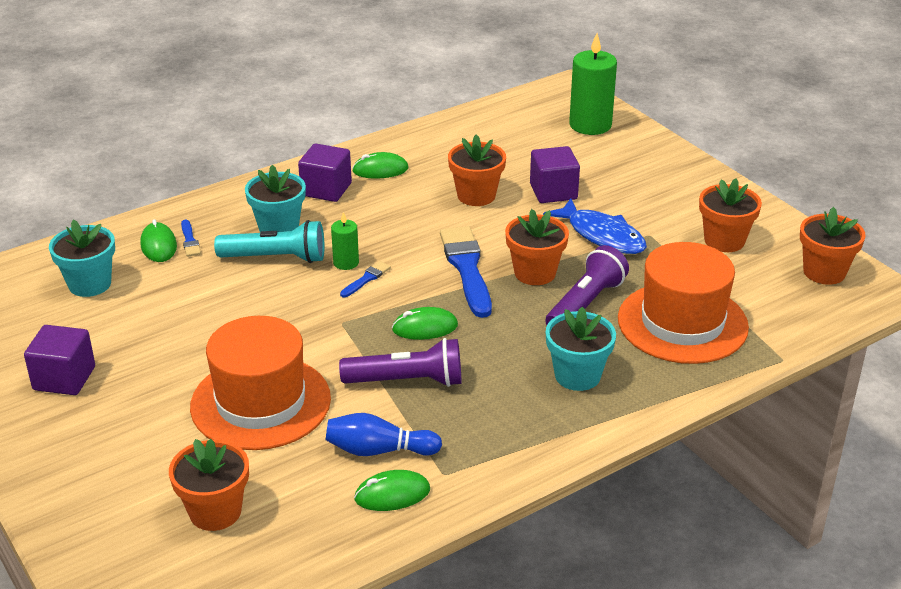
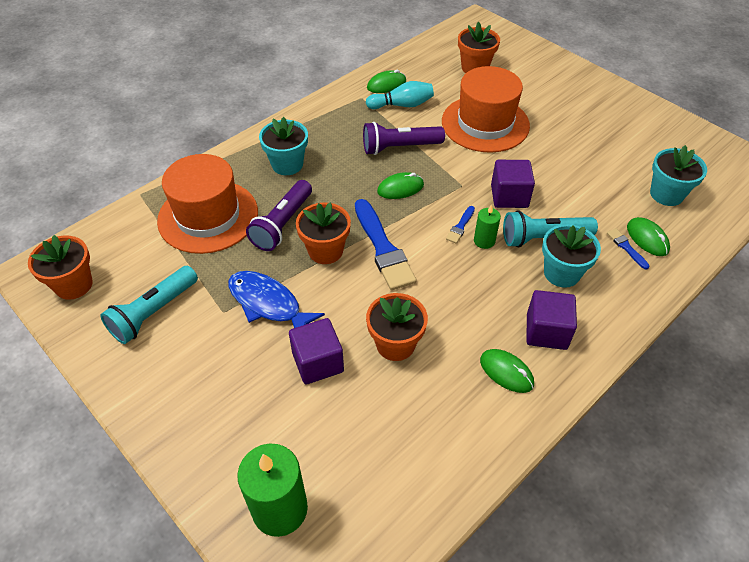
camera: 170 degrees right, 15 degrees up
purple cube [24,325,95,395] -> purple cube moved to [491,160,535,208]
blue bowling pin [326,413,442,456] -> turquoise bowling pin [366,81,434,109]
green mouse [352,152,409,179] -> green mouse turned 60 degrees clockwise [480,349,534,393]
orange flower pot [699,178,762,252] -> turquoise flashlight [100,266,198,344]

